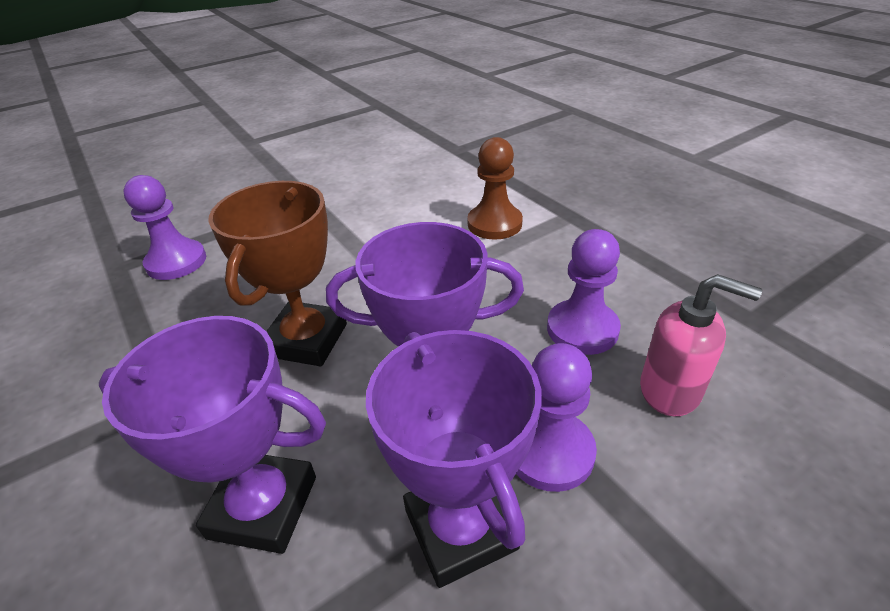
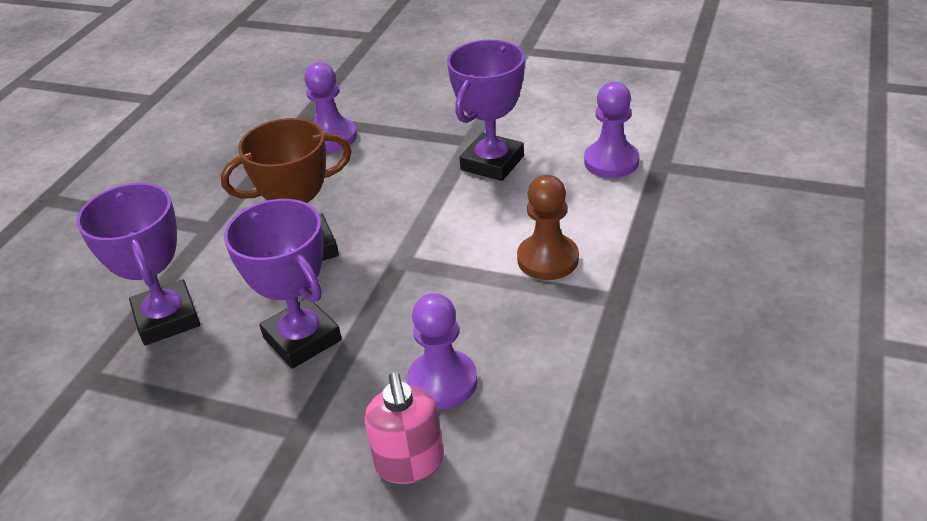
camera: 55 degrees right, 0 degrees up
purple trophy [366,330,542,588] -> purple trophy moved to [447,40,525,181]
purple pawn [516,343,597,492] -> purple pawn moved to [584,82,639,178]

